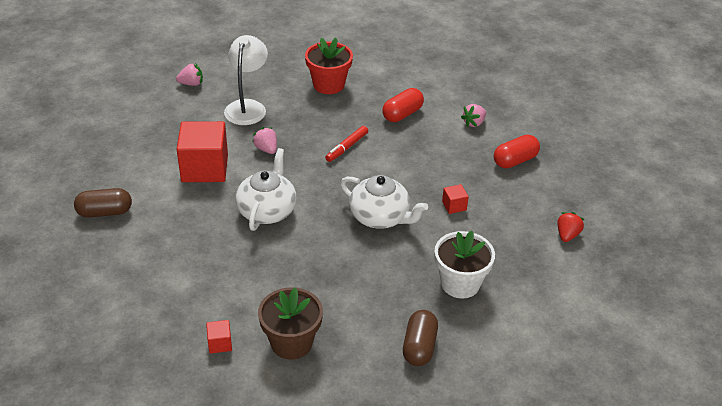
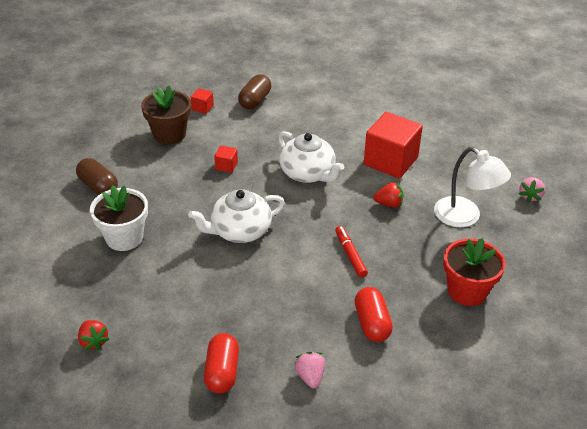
camera: 125 degrees right, 0 degrees up
brown capsule [74,188,132,218] -> brown capsule moved to [238,74,271,109]
pink strawberry [252,127,277,154] -> red strawberry [374,182,404,207]
red cube [442,184,469,214] -> red cube moved to [214,146,238,173]

